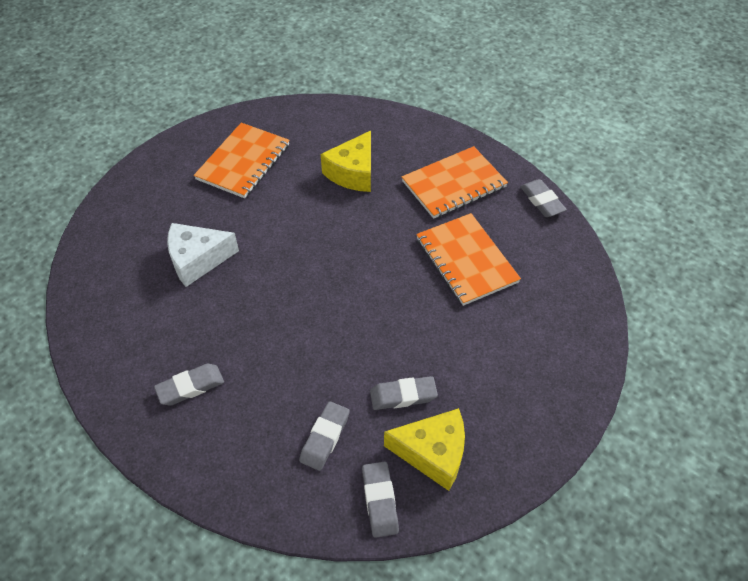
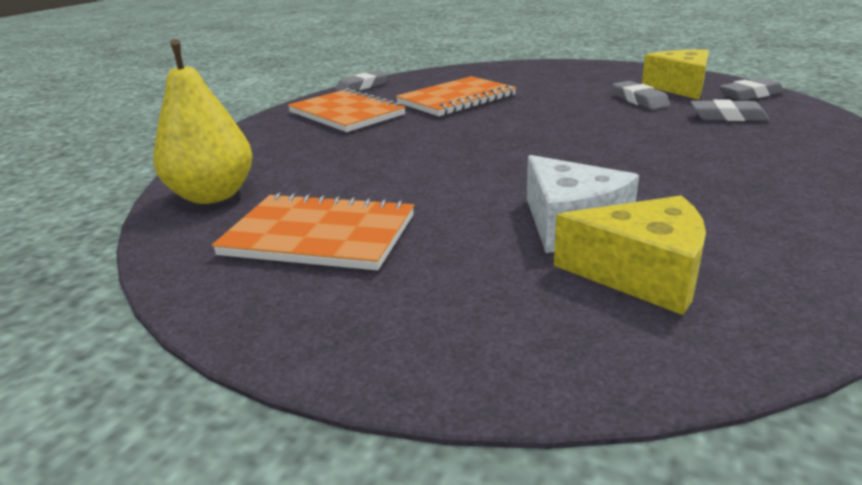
camera: 100 degrees left, 25 degrees down
grey eraser [154,364,224,405] -> none
yellow cheese [321,131,371,192] -> yellow cheese moved to [554,195,706,315]
none -> yellow pear [153,39,252,204]

